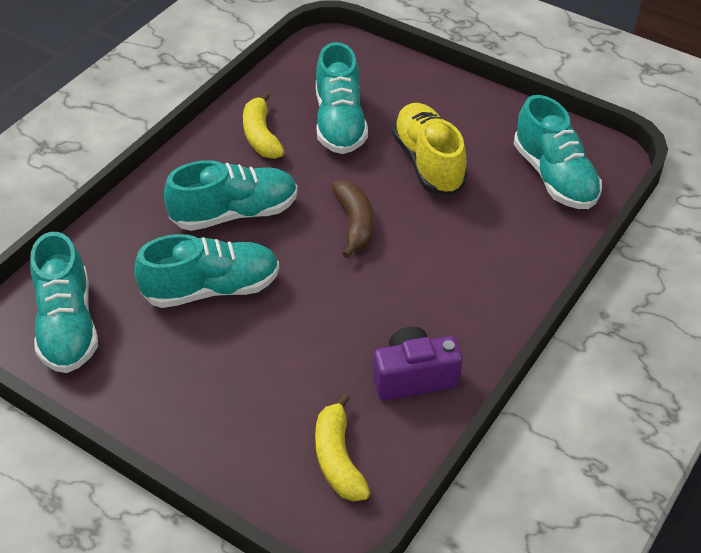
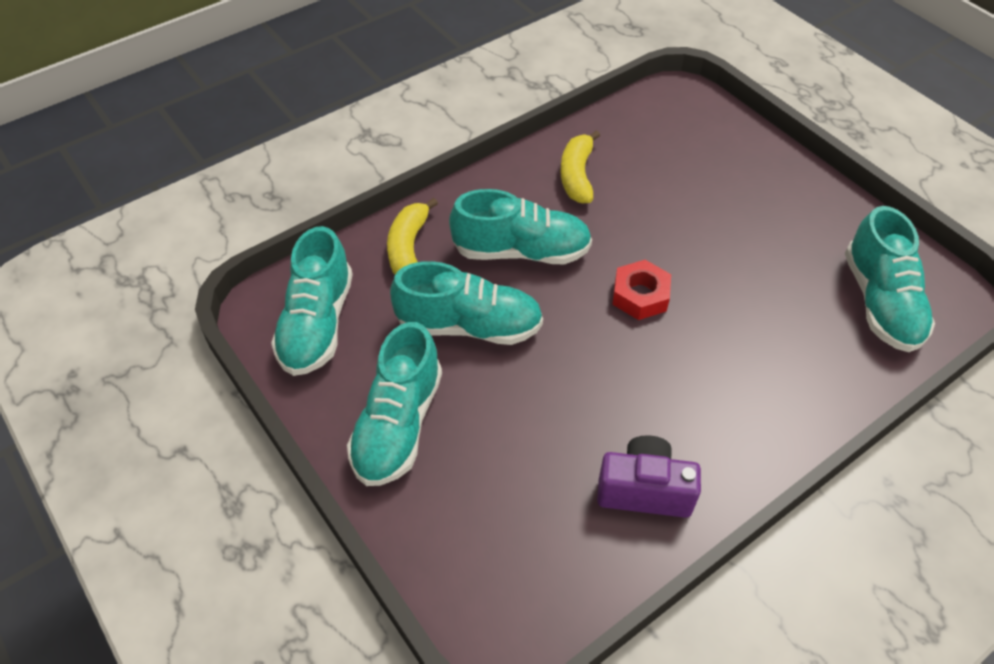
camera: 20 degrees right, 5 degrees up
yellow banana [315,393,370,501] -> yellow banana moved to [387,198,438,275]
turquoise shoe [316,42,368,154] -> turquoise shoe moved to [347,322,442,486]
brown banana [331,180,374,258] -> red nut [612,260,671,320]
yellow shoe [392,103,467,195] -> none

